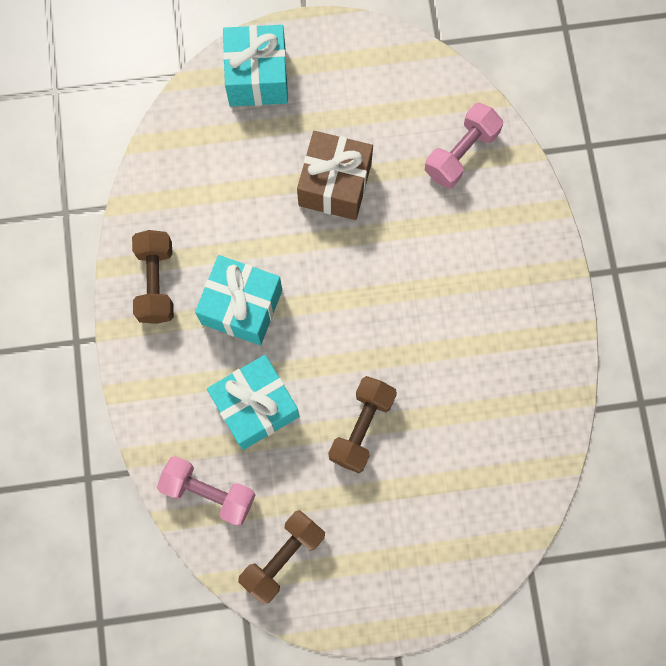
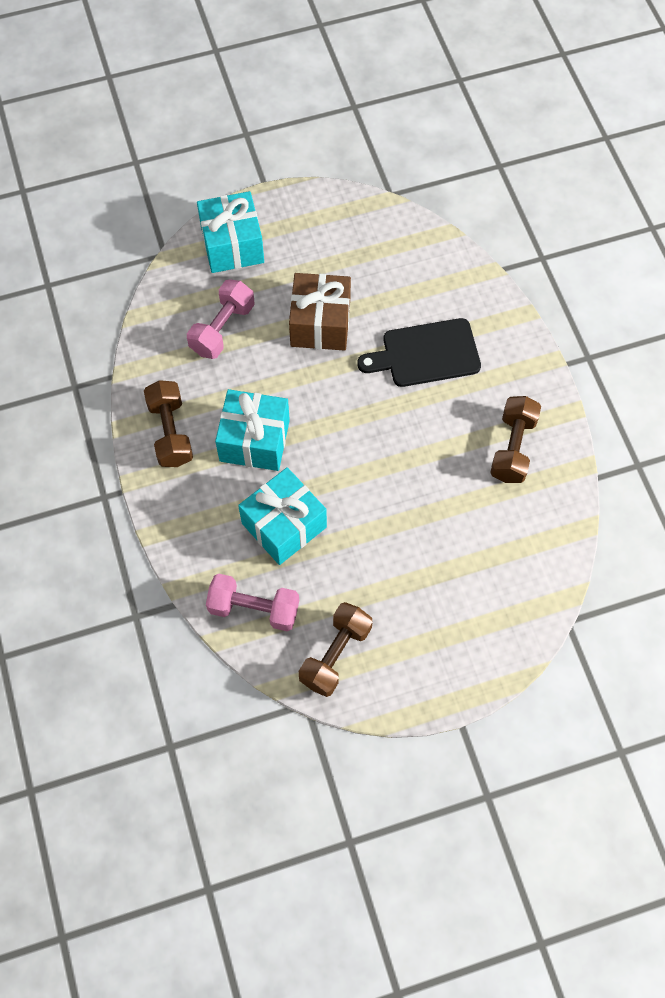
camera: 10 degrees left, 10 degrees down
brown dumbbell [329,376,397,473] -> brown dumbbell moved to [490,396,541,483]
pink dumbbell [425,103,503,189] -> pink dumbbell moved to [187,279,255,359]
none -> black cutting board [357,318,481,387]

